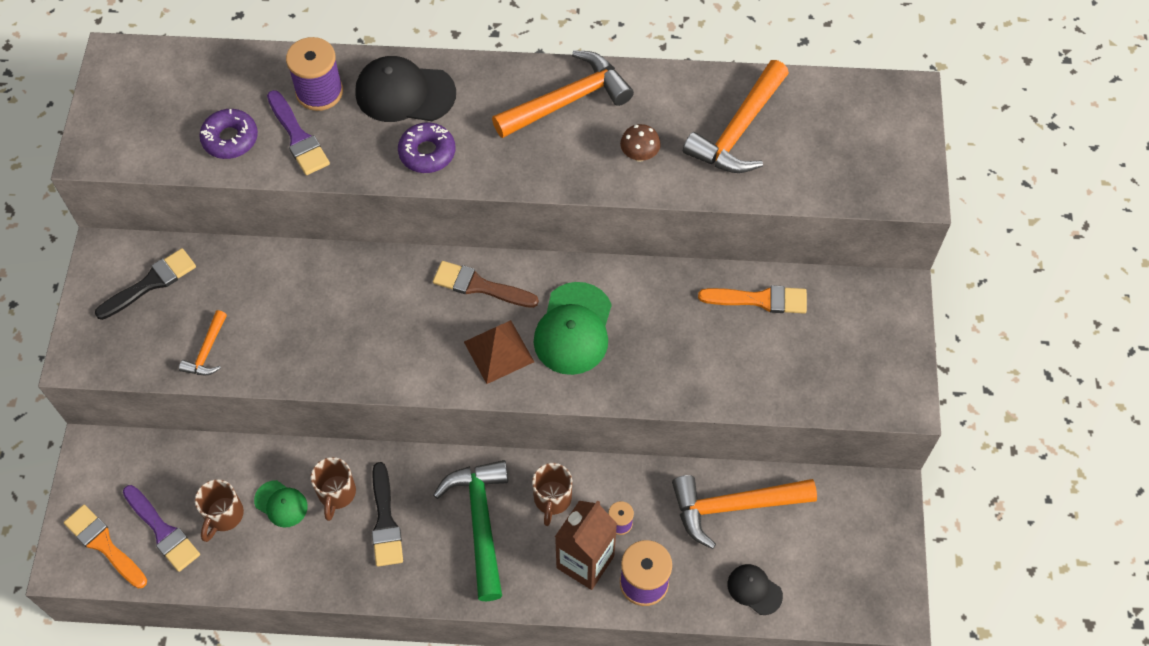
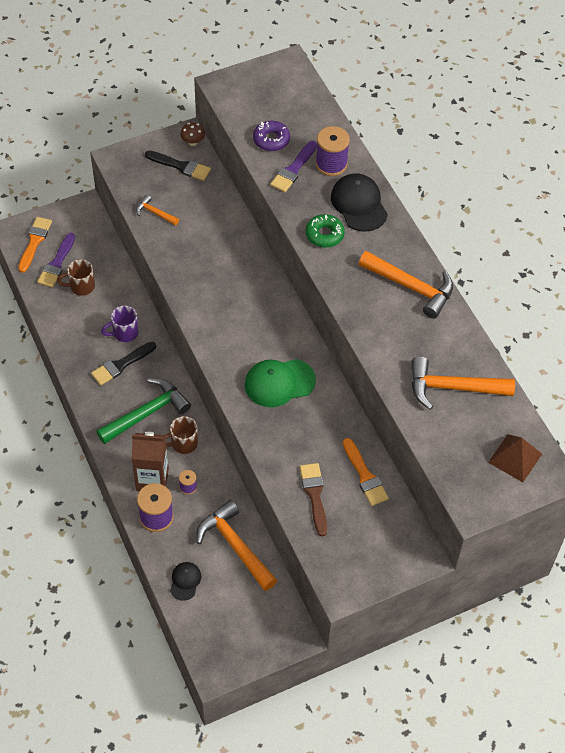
camera: 60 degrees right, 5 degrees down
orange hammer [179,310,227,375] -> orange hammer turned 45 degrees clockwise [136,195,179,225]
green cap [254,480,308,527] -> none
brown mug [310,457,356,521] -> purple mug [101,306,138,342]
purple donut [398,122,455,173] -> green donut [305,214,345,248]
brown brush [433,261,539,308] -> brown brush moved to [300,463,327,536]
brown pyramid [464,320,534,384] -> brown pyramid moved to [488,434,542,482]
brown mushroom [620,124,661,162] -> brown mushroom moved to [180,122,205,146]

